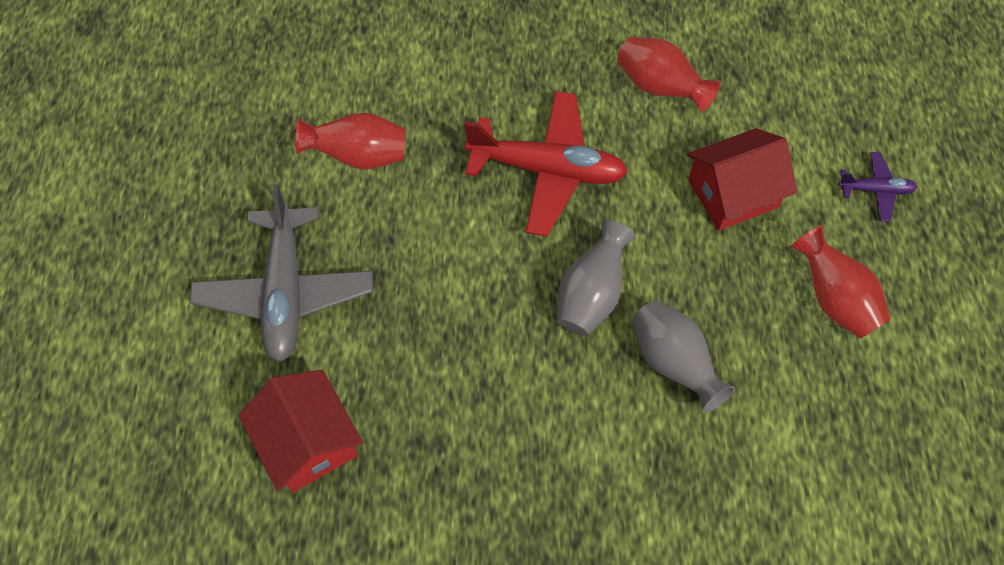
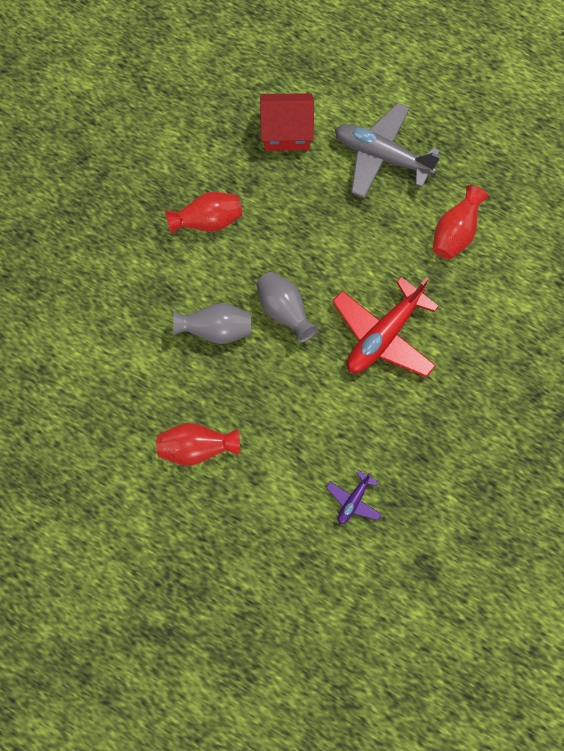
camera: 120 degrees right, 10 degrees up
red vase [617,37,720,112] -> red vase moved to [165,192,242,234]
red house [687,128,797,231] -> none
purple plane [838,152,917,222] -> purple plane moved to [326,470,381,524]

